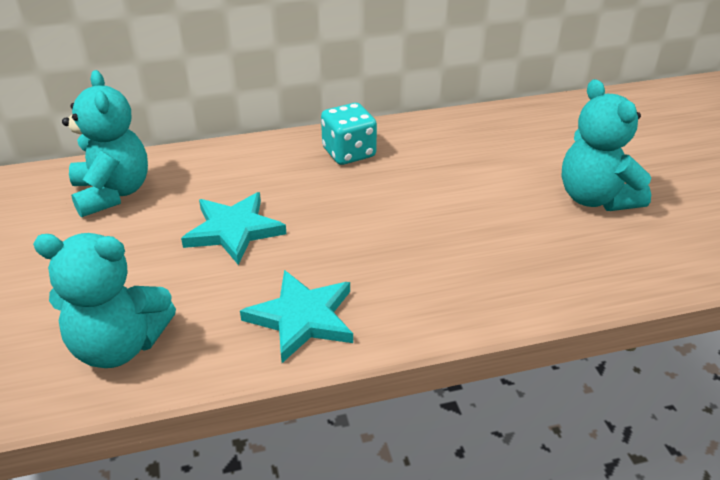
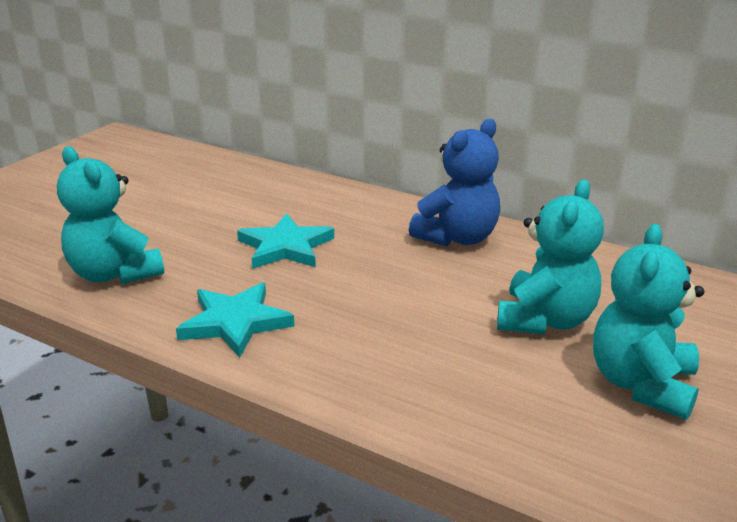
camera: 45 degrees right, 10 degrees down
turquoise teddy bear [62,70,148,217] -> turquoise teddy bear moved to [497,180,604,335]
turquoise dice [321,103,377,165] -> blue teddy bear [409,119,500,246]

